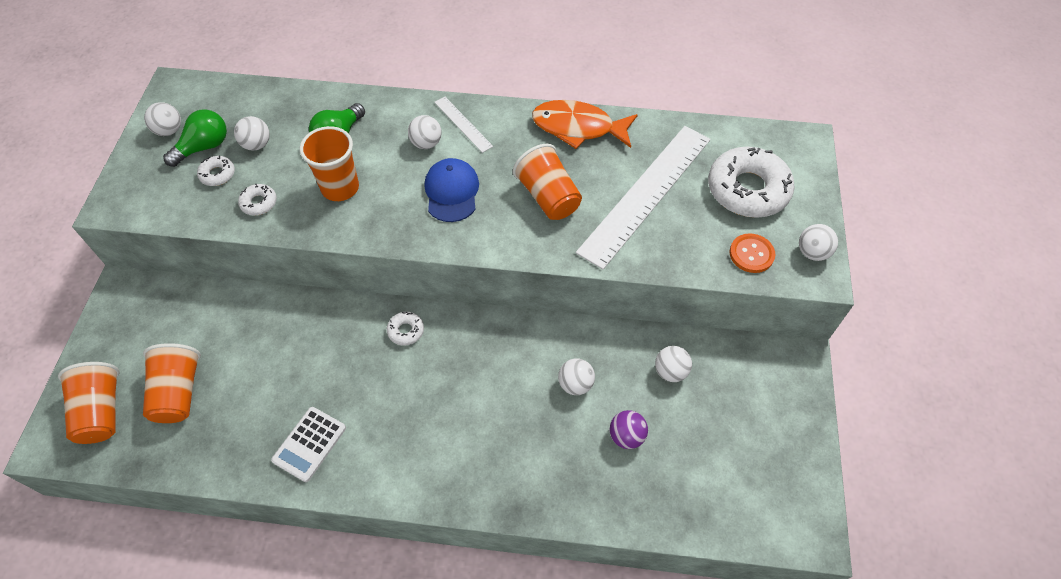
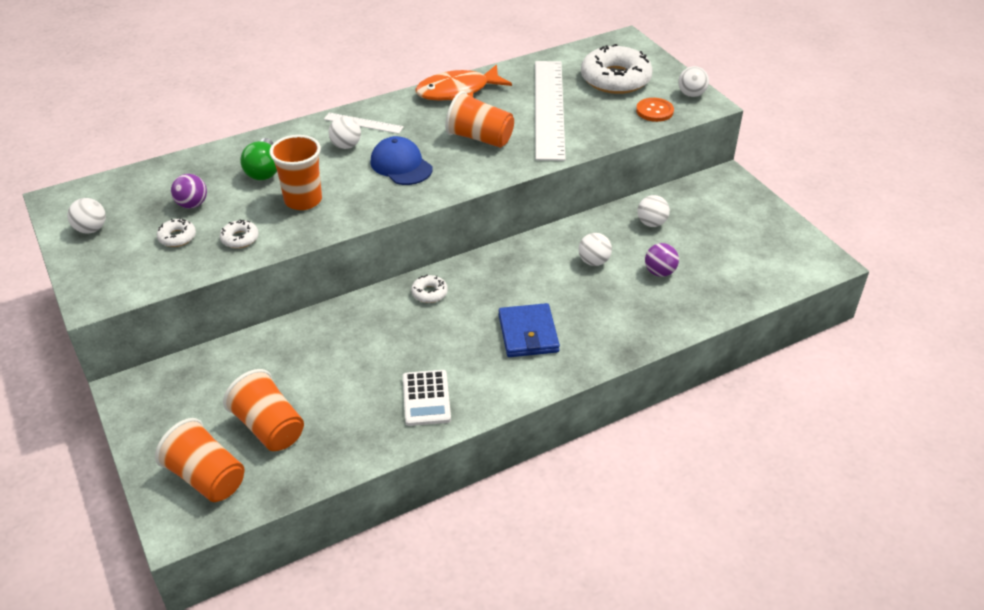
camera: 35 degrees left, 15 degrees down
green light bulb [163,109,227,167] -> none
white ball [234,116,270,151] -> purple ball [171,174,207,208]
none -> blue wallet [499,303,560,357]

